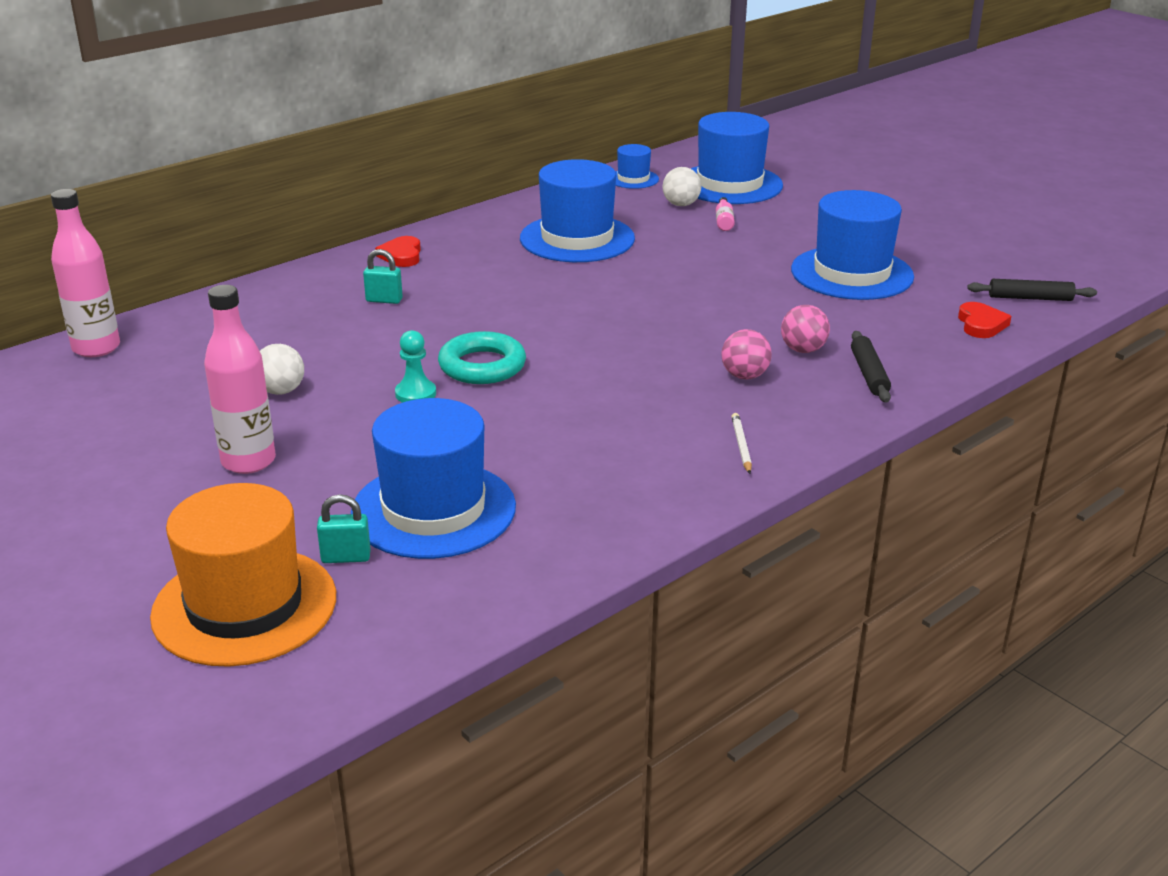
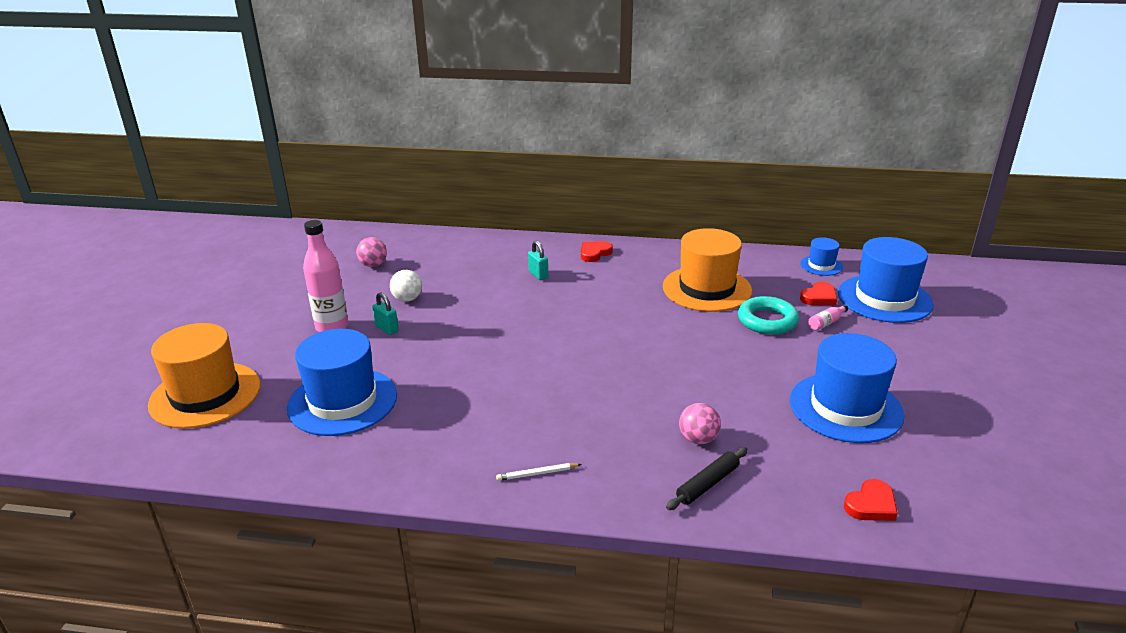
camera: 50 degrees right, 0 degrees up
pink bottle [51,189,120,357] -> none
turquoise padlock [317,494,371,563] -> turquoise padlock moved to [372,292,399,335]
turquoise pawn [395,330,436,403] -> none
turquoise ring [438,331,526,384] -> turquoise ring moved to [738,296,799,335]
blue hat [520,159,635,262] -> orange hat [663,228,752,312]
white ball [662,167,701,206] -> red heart [800,282,837,305]
pink ball [721,329,772,379] -> pink ball moved to [356,237,387,267]
white pencil [731,413,752,474] -> white pencil turned 150 degrees counterclockwise [496,463,582,481]
black rolling pin [967,279,1097,301] -> none

